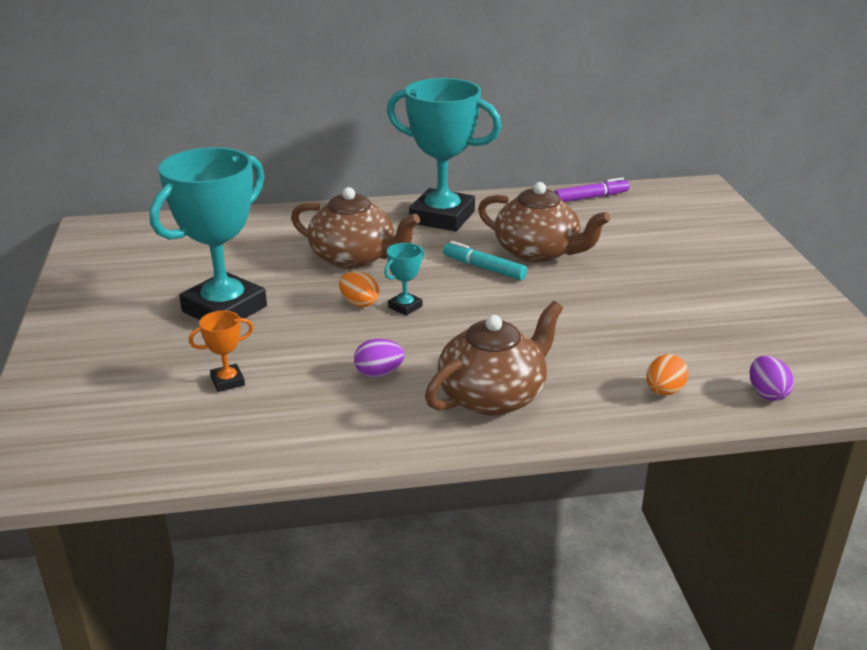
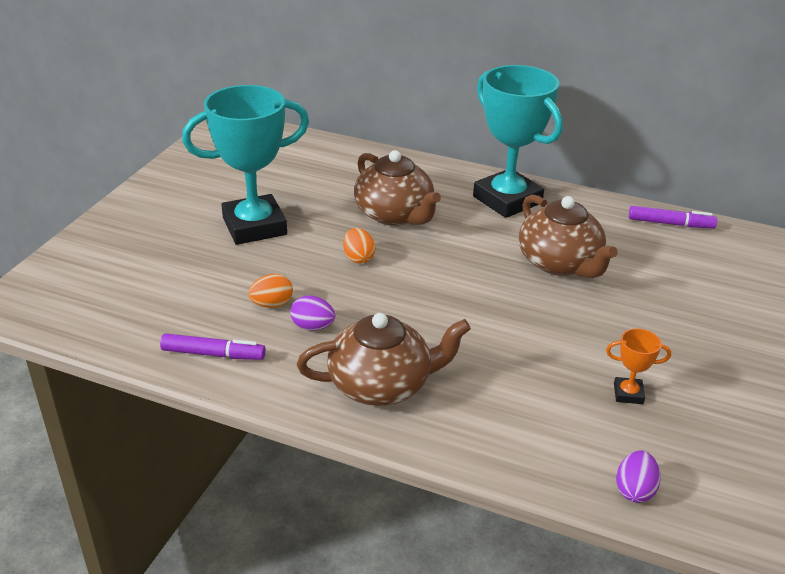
camera: 30 degrees right, 5 degrees up
orange trophy [189,311,254,392] -> orange trophy moved to [606,328,671,404]
turquoise trophy [384,243,424,316] -> none
turquoise marker [443,241,527,280] -> none
orange egg [646,354,689,395] -> orange egg moved to [248,274,293,308]
none -> purple marker [160,333,266,360]

